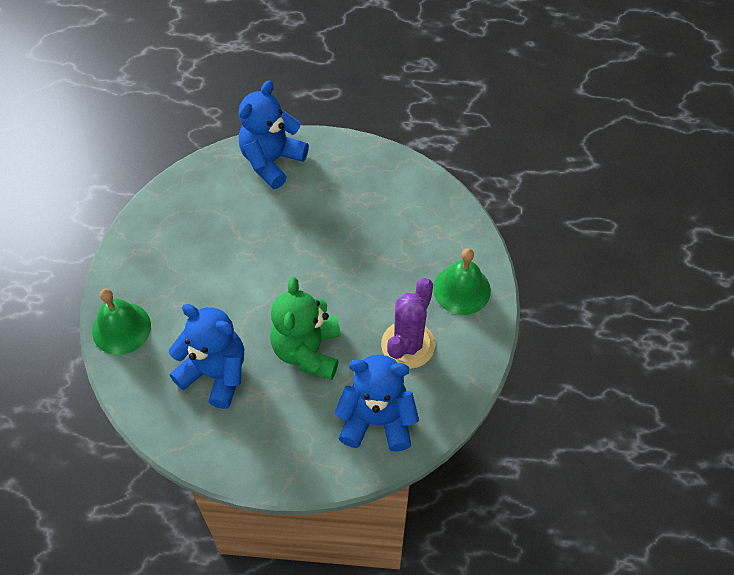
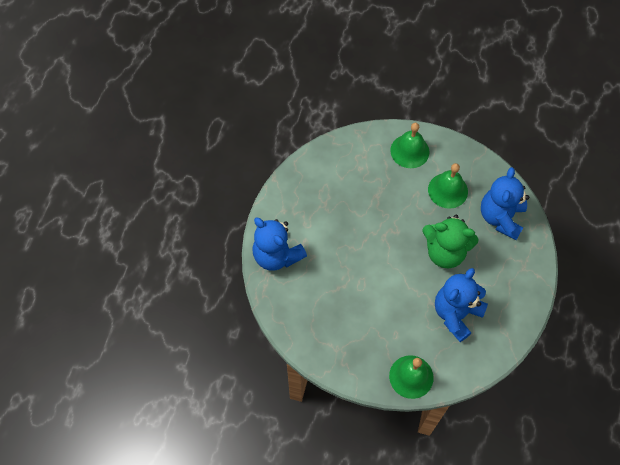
camera: 80 degrees left, 5 degrees up
purple cactus [381,278,435,369] -> green bell [428,163,468,209]

